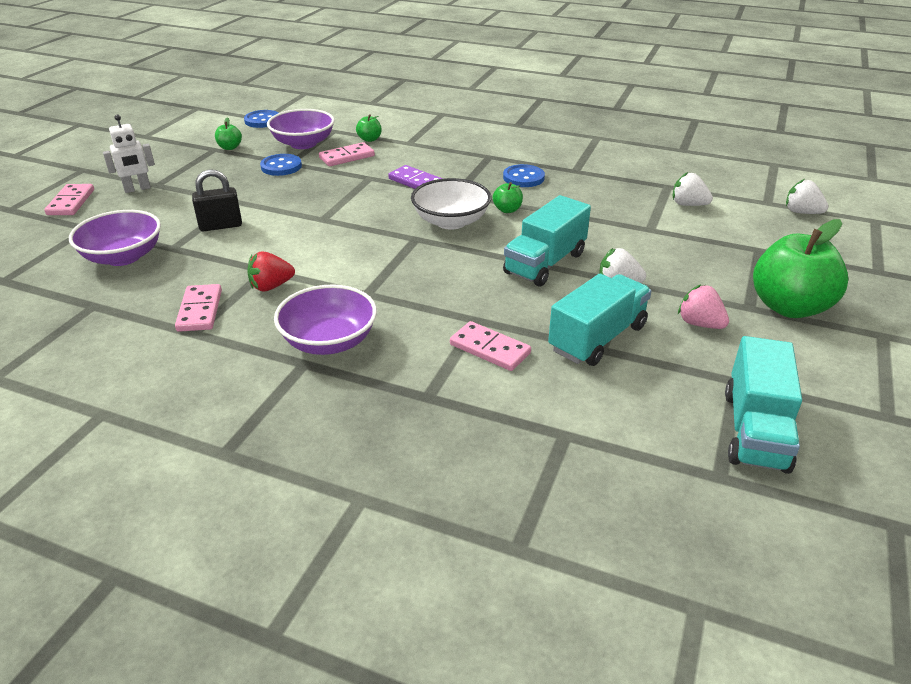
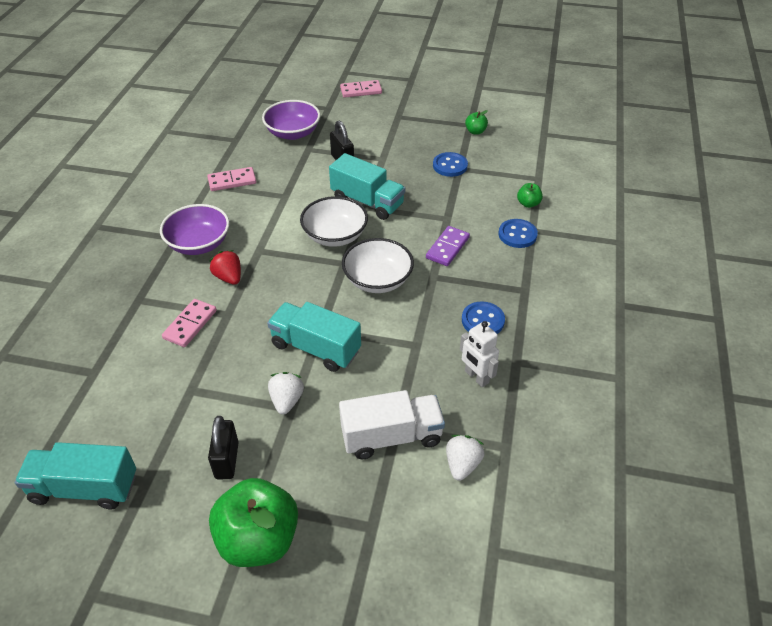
camera: 80 degrees right, 10 degrees up
white robot [103,115,155,193] -> white robot moved to [460,321,499,387]
blue button [244,110,279,128] -> blue button moved to [498,219,538,248]
red strawberry [247,252,295,291] -> red strawberry moved to [209,250,241,285]
purple bowl [267,109,335,149] -> none
pink domino [319,142,375,166] -> none
green apple [493,182,523,213] -> none
turquoise truck [548,274,651,366] -> turquoise truck moved to [329,153,405,220]
pink strawberry [678,284,729,329] -> black padlock [208,416,239,479]
white strawberry [786,179,829,214] -> none
none -> white bowl [300,196,368,247]
none -> white truck [339,390,445,459]

